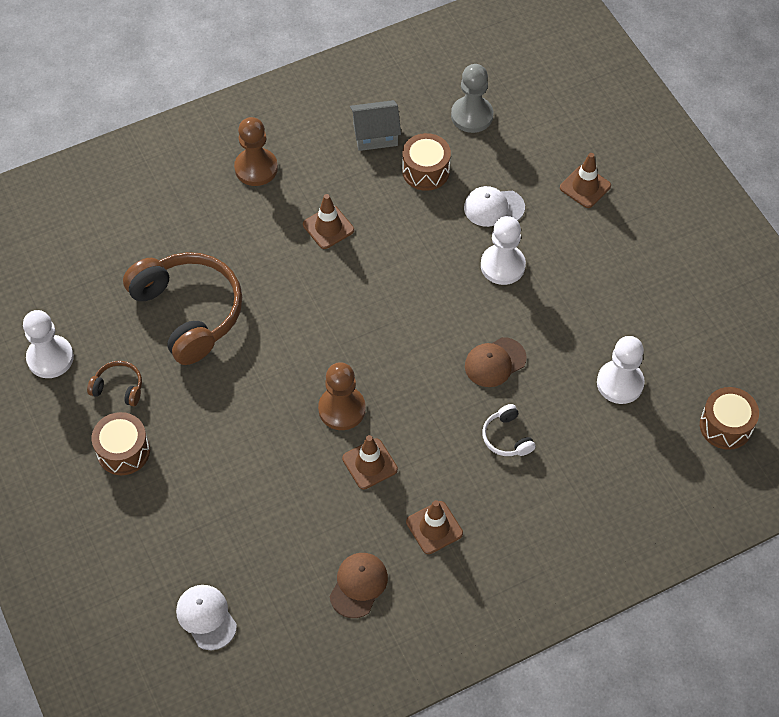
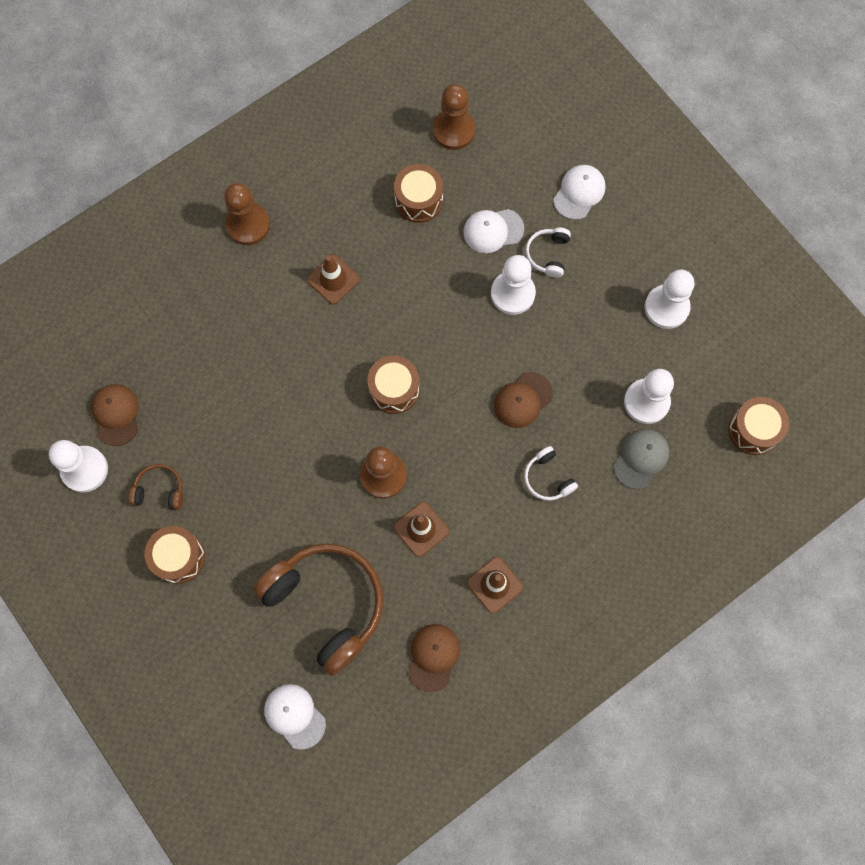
camera: 10 degrees left, 15 degrees up
brown headphones [123,252,242,365] -> brown headphones moved to [253,543,384,676]
grey house [350,100,401,151] -> none
grey pawn [451,64,493,133] -> brown pawn [433,84,476,150]
brown traffic cone [560,153,611,208] -> white cap [553,165,605,220]
none -> brown cap [91,384,138,446]
none -> brown drum [368,356,419,414]
none -> white headphones [526,228,571,278]
none -> grey cap [614,429,669,489]
none -> white pawn [645,270,694,329]

